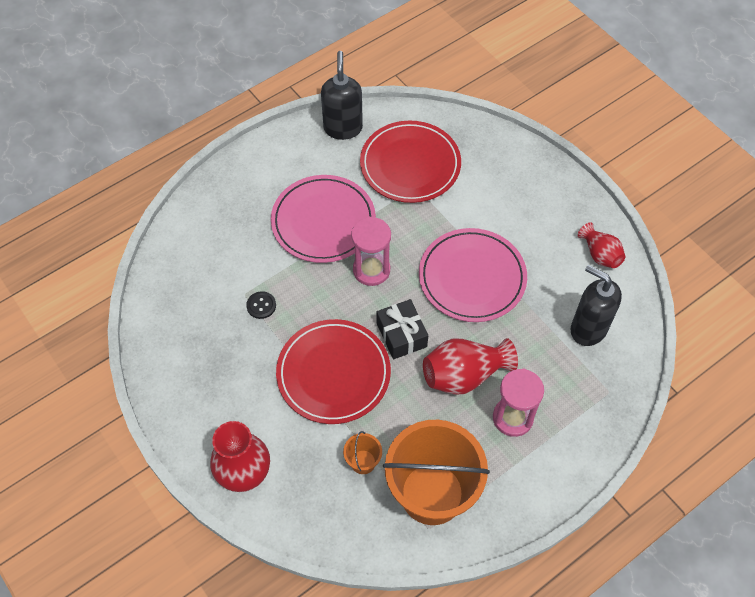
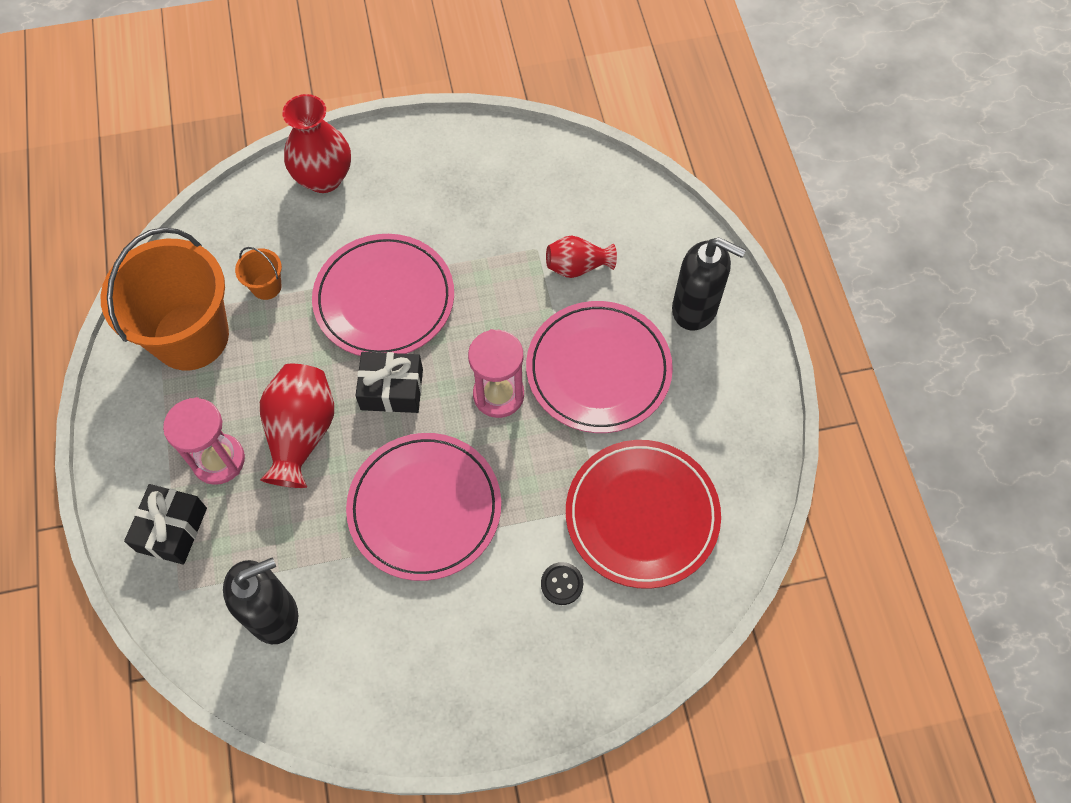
camera: 115 degrees right, 5 degrees up
black button [246,291,276,319] -> black button moved to [541,562,583,605]
red plate [276,319,391,424] -> pink plate [312,234,454,356]
black soap dispenser [321,51,363,140] -> black soap dispenser moved to [672,237,746,330]
red vase [578,222,626,268] -> red vase moved to [546,235,617,278]
none -> black gift [124,484,207,565]

